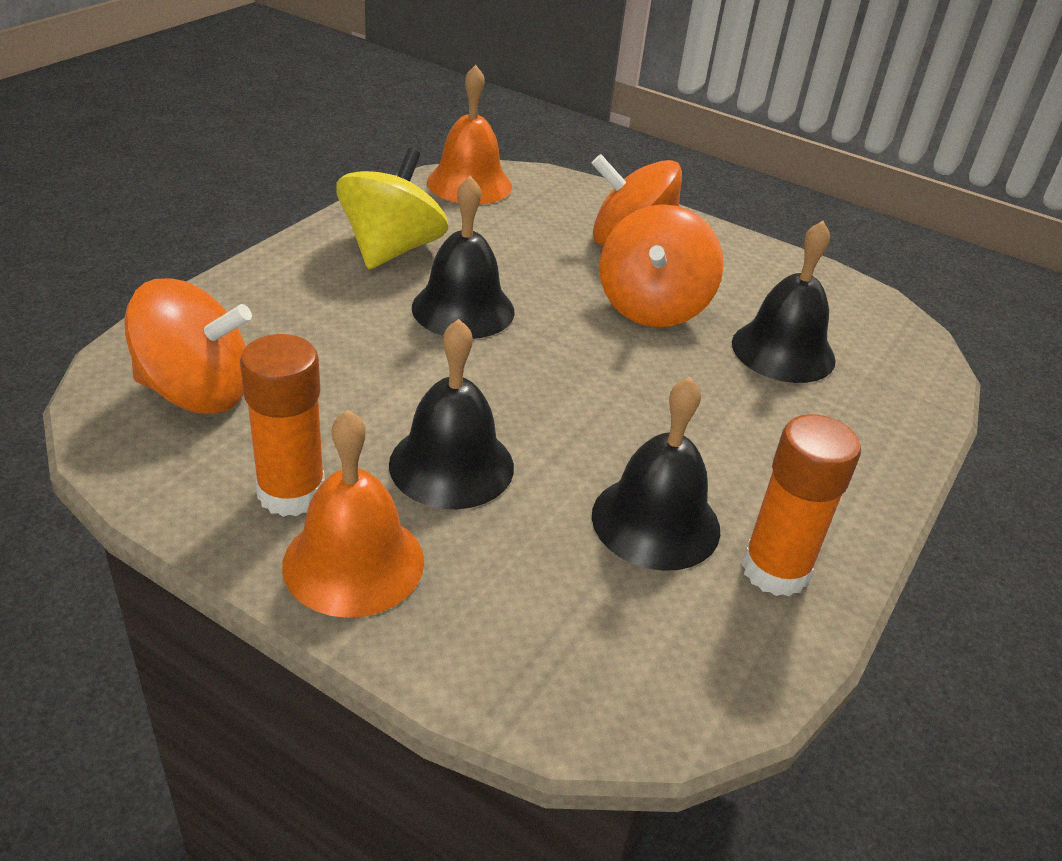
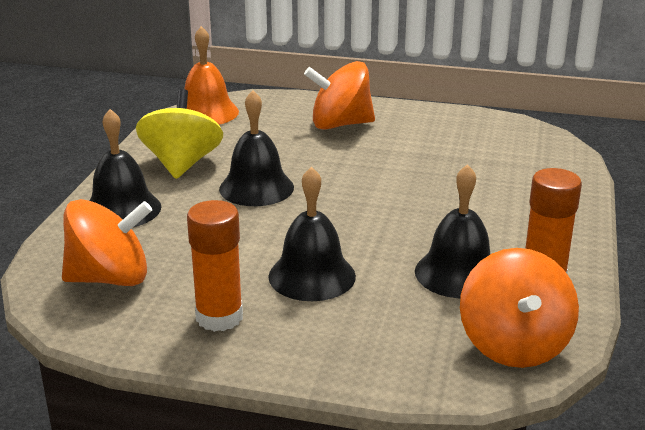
camera: 15 degrees left, 10 degrees down
orange bell [282,410,424,618] -> none
orange spinning top [599,204,724,327] -> orange spinning top moved to [460,248,579,368]
black bell [732,221,836,383] -> black bell moved to [89,109,161,227]

